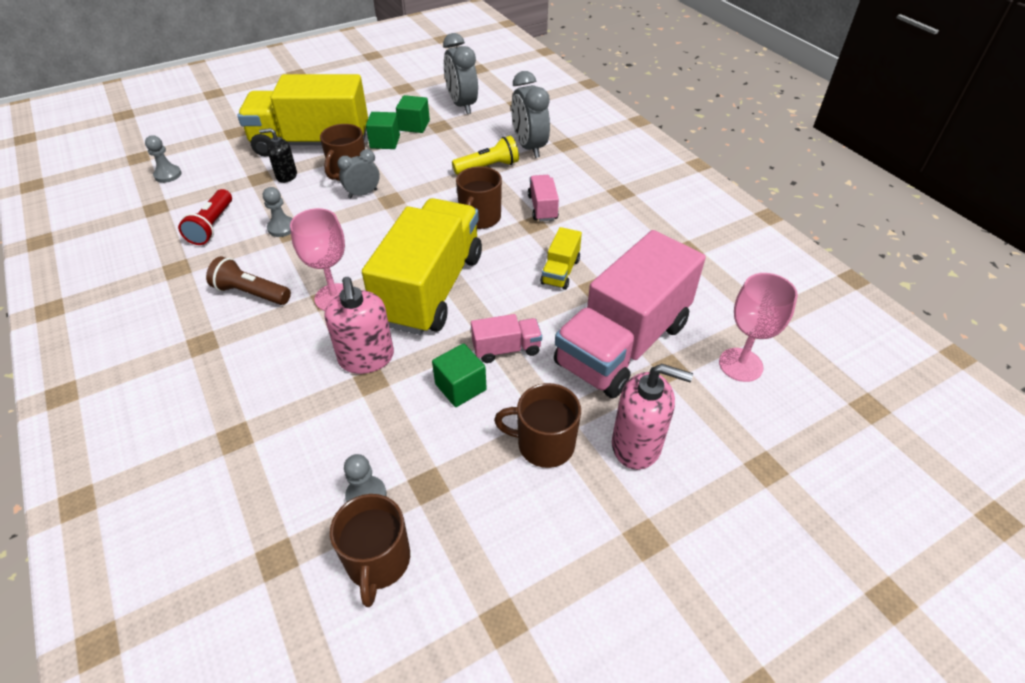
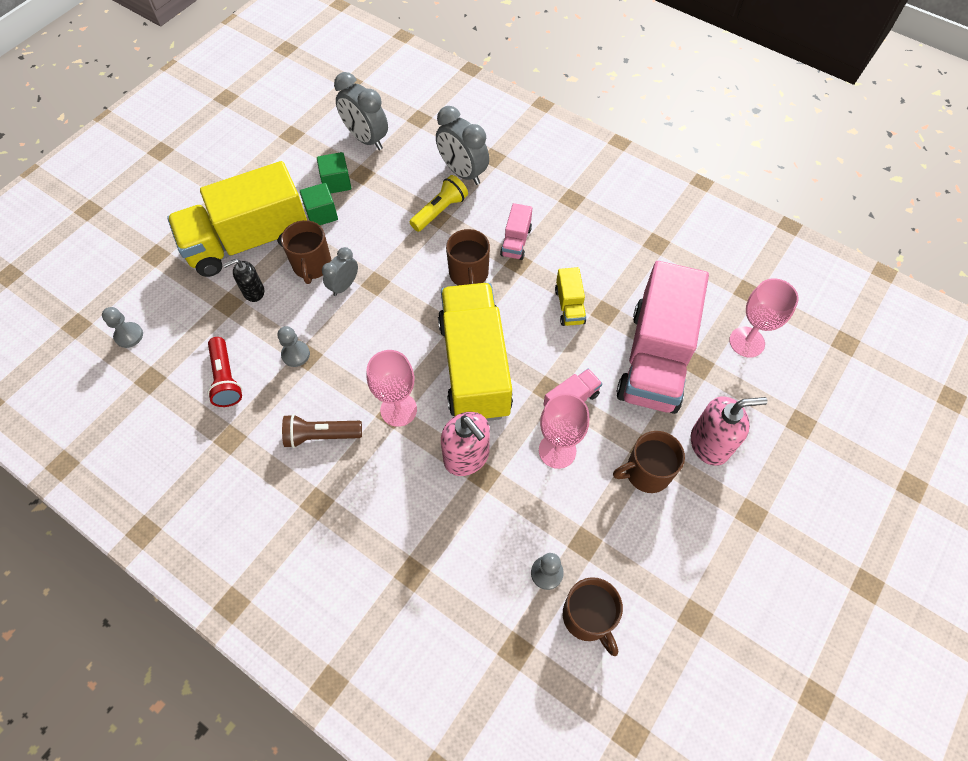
camera: 25 degrees left, 15 degrees up
green cube [432,343,487,407] -> pink goblet [539,393,589,469]
pink truck [528,175,559,221] -> pink truck turned 135 degrees counterclockwise [500,203,532,260]

